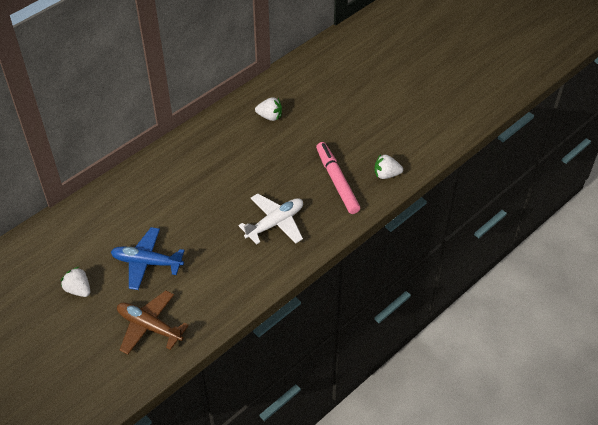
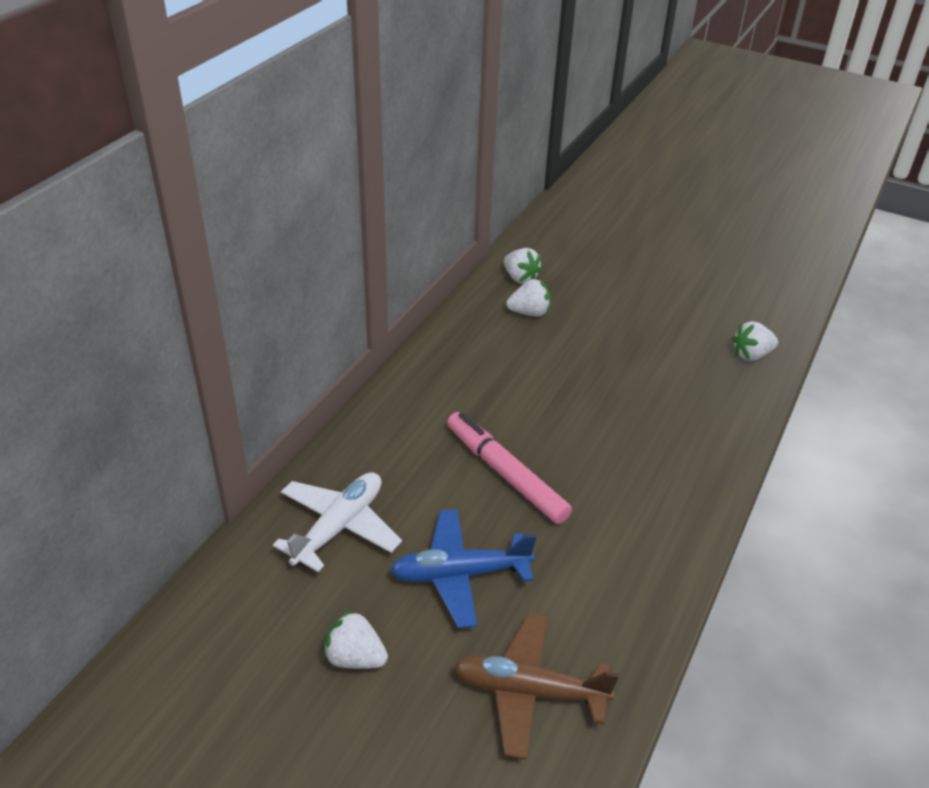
camera: 20 degrees left, 10 degrees down
white plane [238,193,303,245] -> white plane moved to [273,472,402,572]
pink marker [316,142,360,214] -> pink marker moved to [447,412,572,524]
none -> white strawberry [504,248,543,284]

